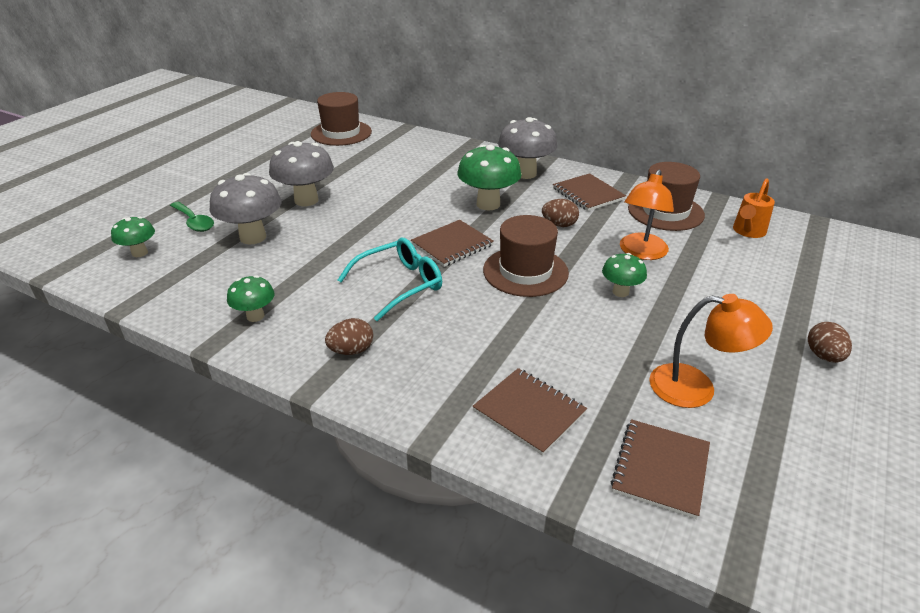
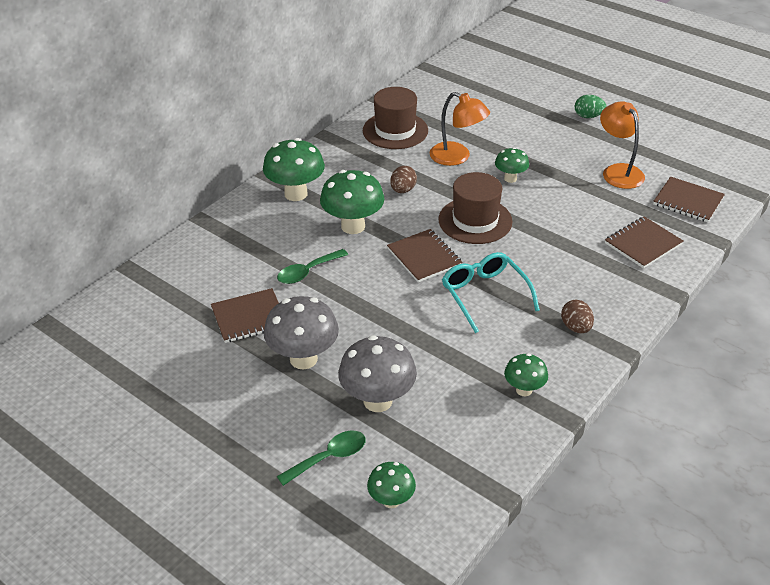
camera: 80 degrees left, 5 degrees up
brown hat [311,92,372,146] -> none
grey mushroom [498,117,557,179] -> green mushroom [263,138,325,201]
brown notebook [553,173,626,211] -> brown notebook moved to [211,288,279,343]
orange lamp [649,294,773,408] -> orange lamp turned 45 degrees counterclockwise [600,101,645,189]
orange watering can [733,178,775,238] -> none
brown egg [808,322,852,363] -> green egg [575,95,606,118]
none -> green spoon [277,249,348,284]

